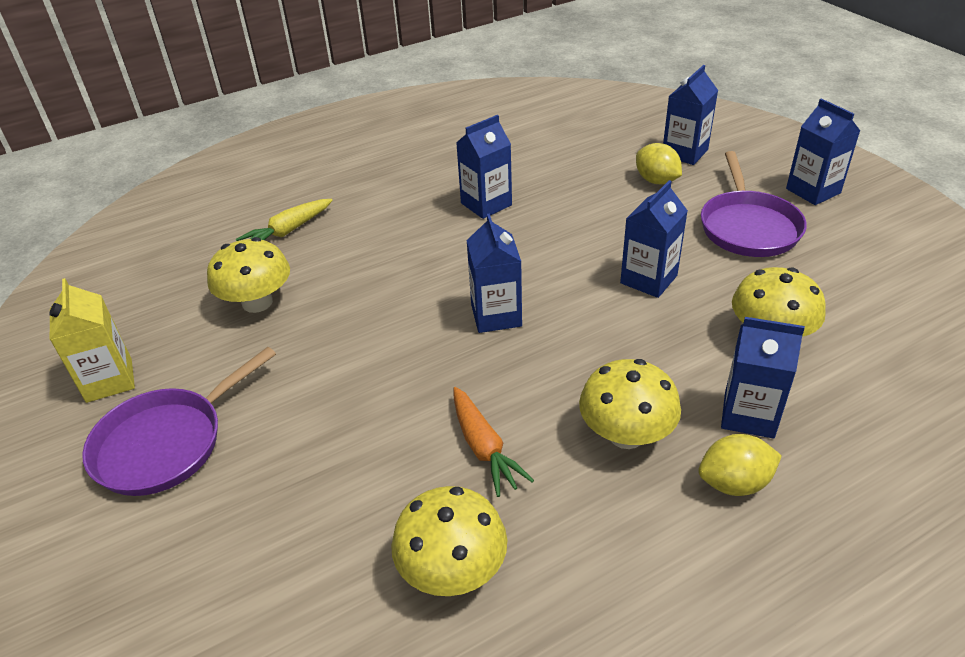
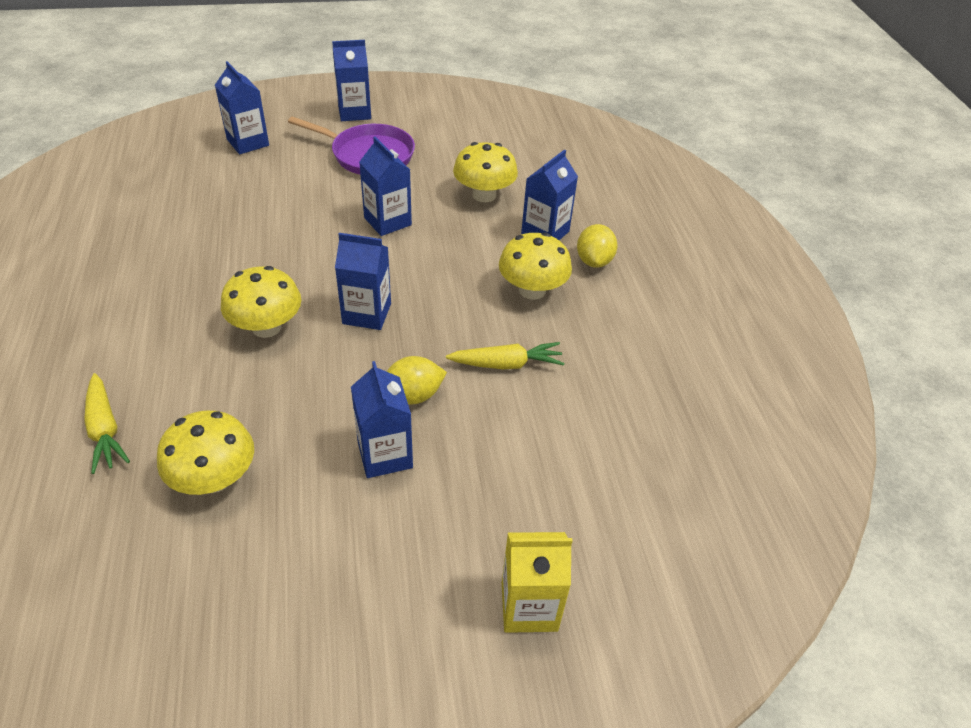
camera: 75 degrees left, 5 degrees up
yellow carton [49,278,135,403] -> yellow carton moved to [502,532,572,633]
purple pan [82,347,276,496] -> none
yellow mushroom [391,486,507,596] -> yellow mushroom moved to [221,266,301,338]
orange carrot [453,387,534,497] -> yellow carrot [446,342,564,369]
blue carton [456,115,512,219] -> blue carton moved to [351,361,413,478]
yellow lemon [636,143,682,184] -> yellow lemon moved to [387,356,447,404]

